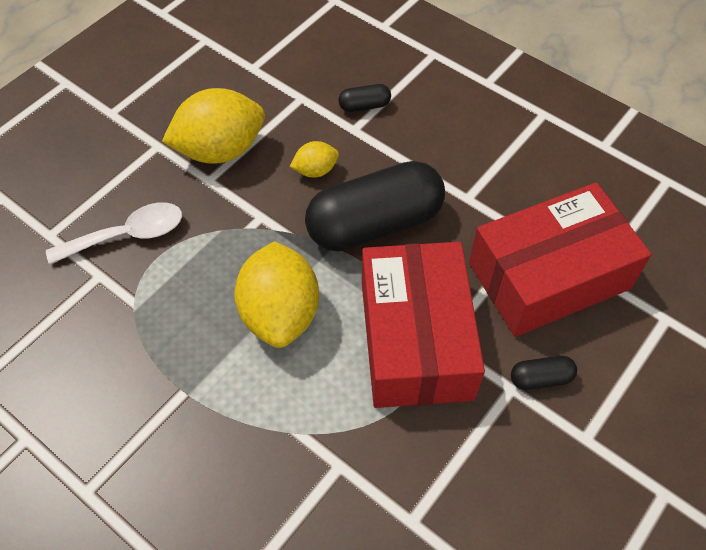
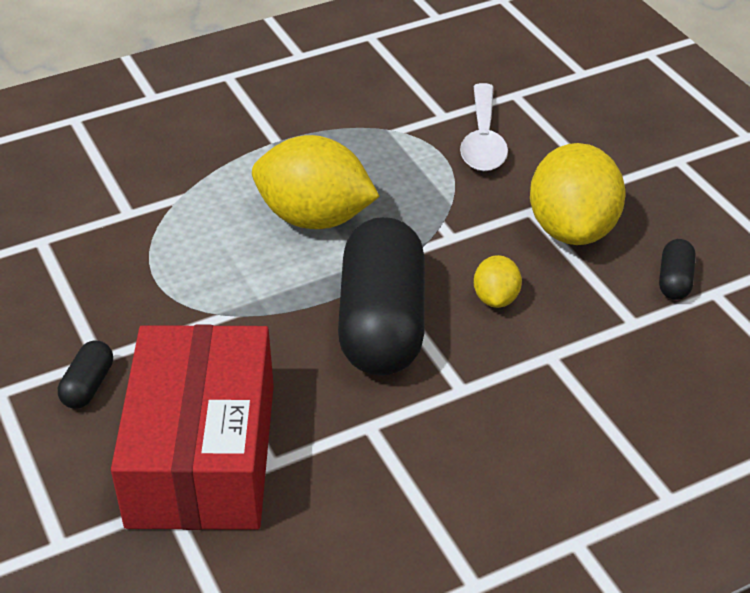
camera: 115 degrees right, 15 degrees down
black capsule [338,84,391,112] -> black capsule moved to [659,239,695,300]
red box [362,242,485,408] -> none

